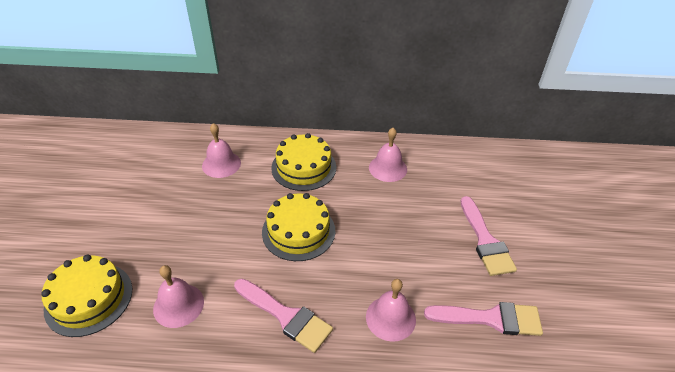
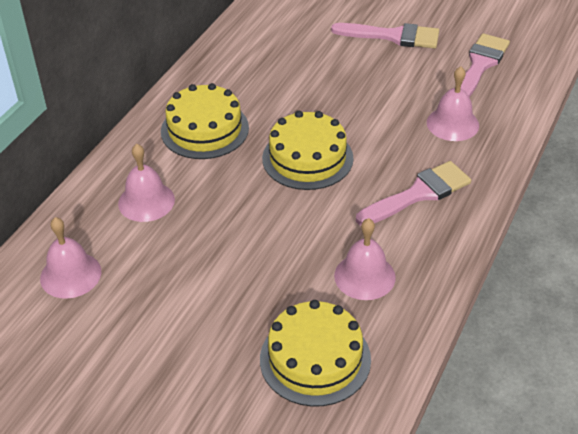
camera: 65 degrees left, 0 degrees up
pink bell [369,128,407,182] -> pink bell moved to [40,217,101,299]

